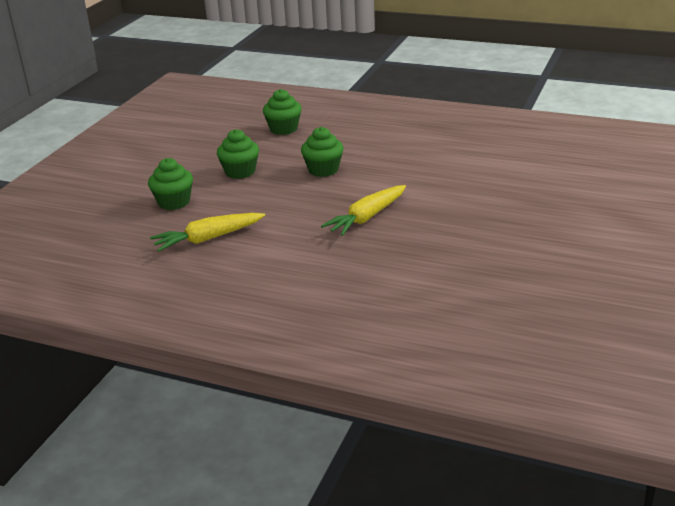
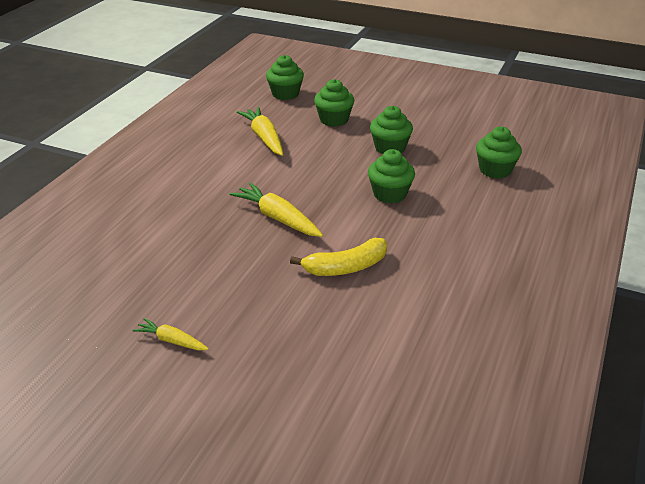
camera: 90 degrees right, 5 degrees up
none -> yellow carrot [132,318,209,350]
none -> green cupcake [266,55,304,100]
none -> yellow banana [290,238,387,276]

